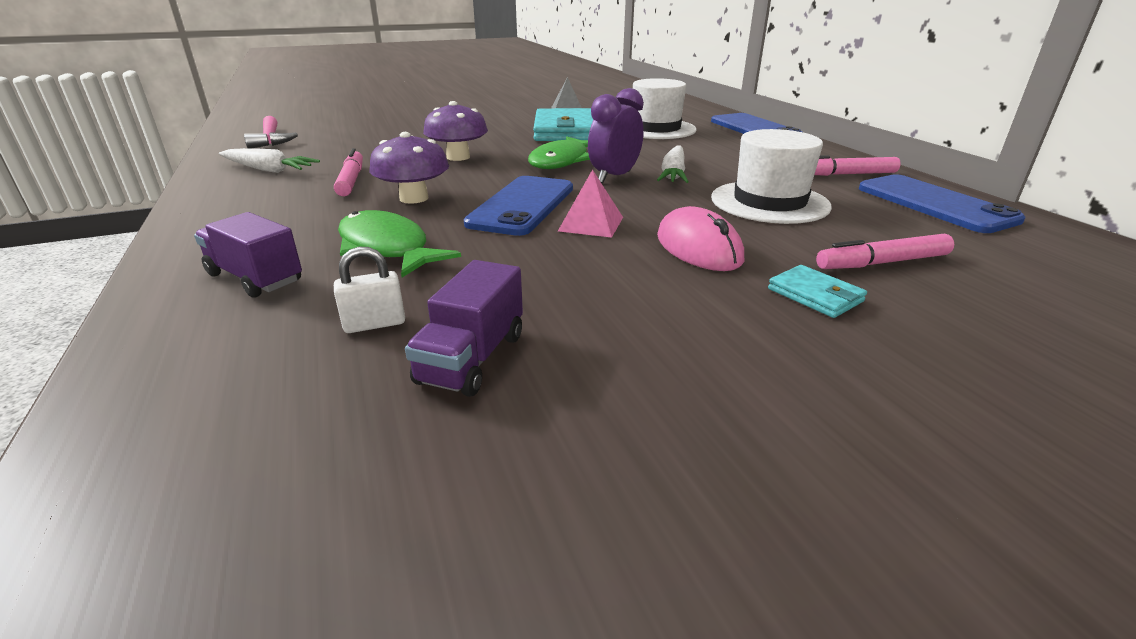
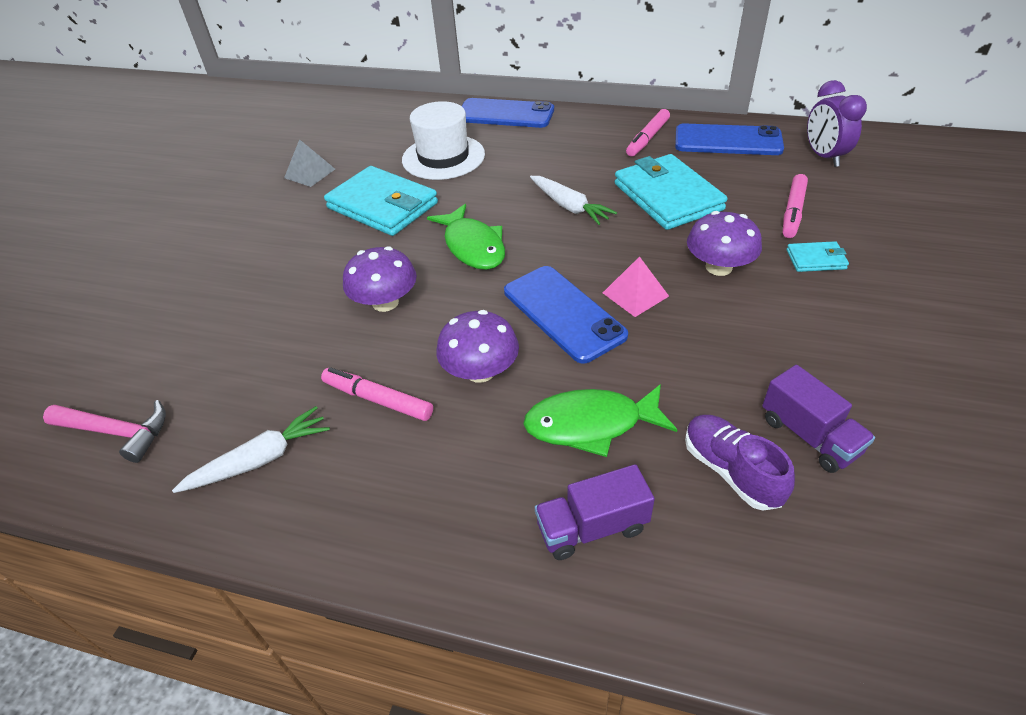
camera: 50 degrees left, 15 degrees up
white padlock [334,247,405,333] -> purple shoe [685,415,795,511]
purple clock [588,88,644,183] -> purple clock moved to [807,80,867,167]
pink mouse [657,206,744,271] -> purple mushroom [687,211,762,276]
white hat [711,129,832,224] -> turquoise wallet [615,154,727,230]

